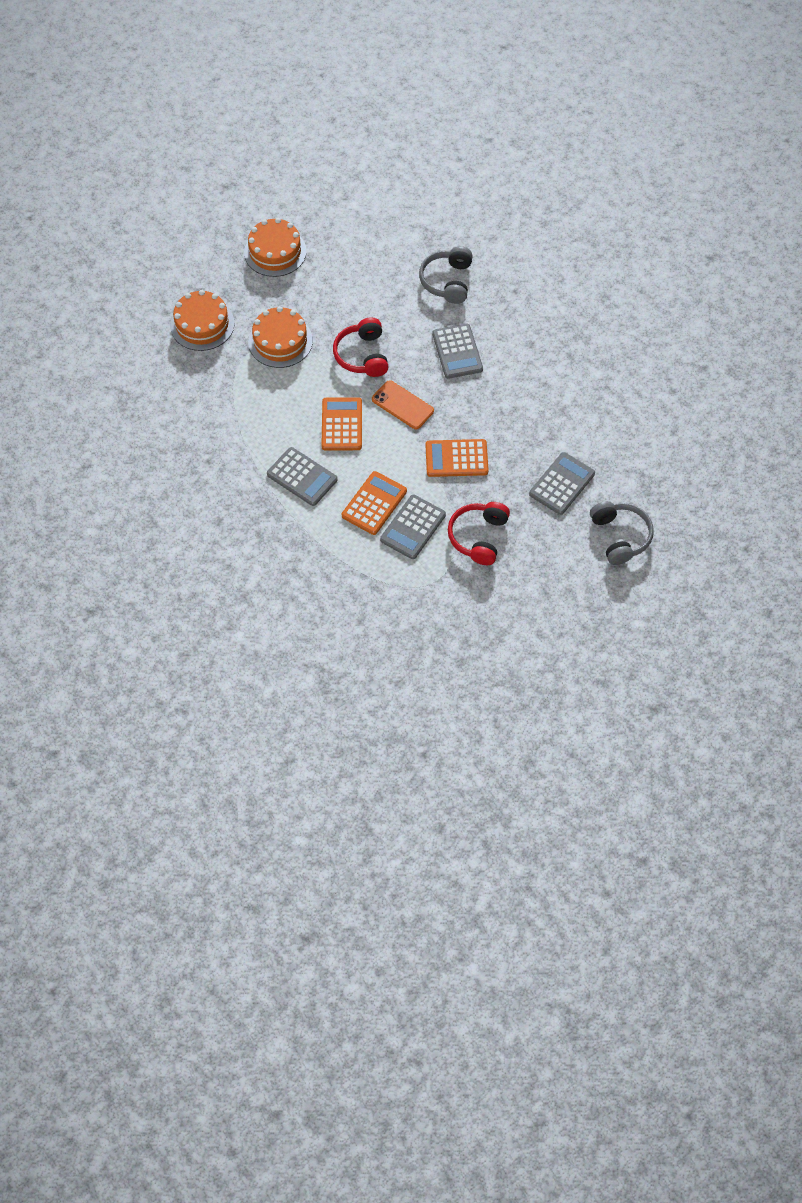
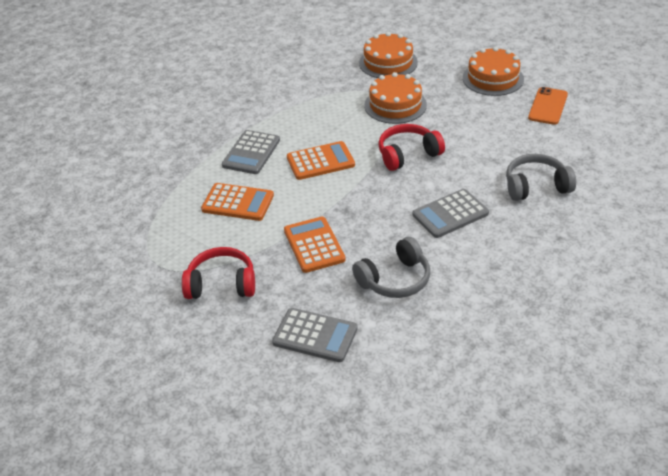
camera: 75 degrees right, 20 degrees down
orange phone [372,380,434,429] -> orange phone moved to [528,87,568,125]
grey calculator [380,495,446,559] -> none
grey headphones [590,501,654,565] -> grey headphones moved to [352,237,430,298]

